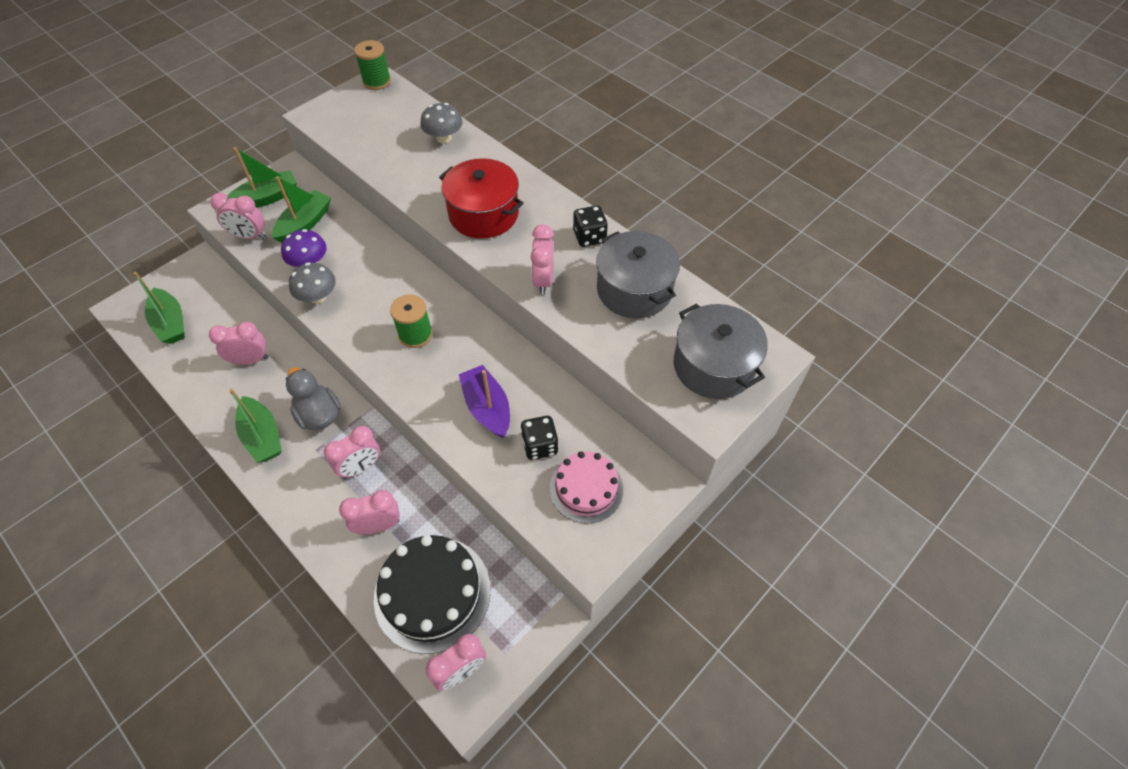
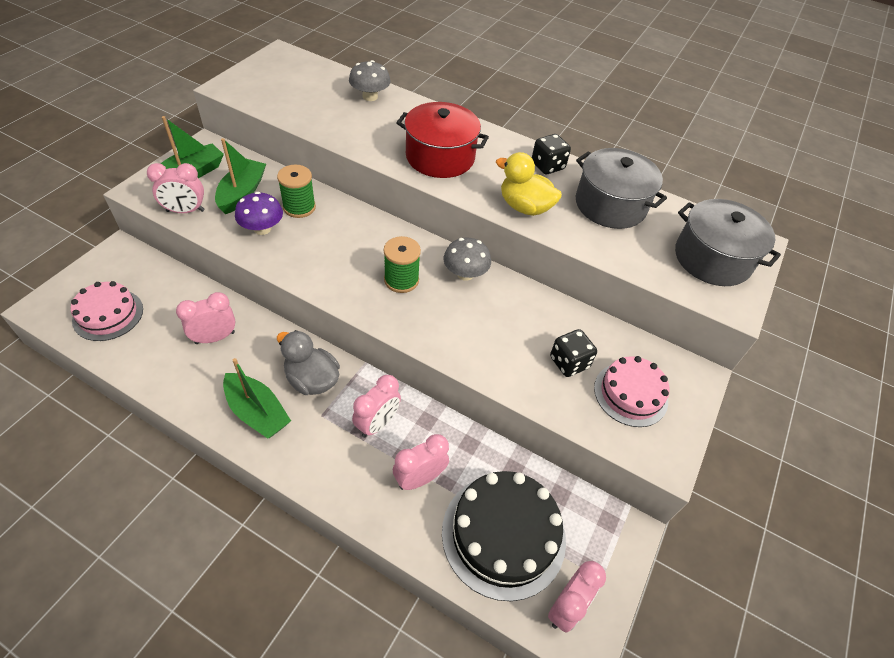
camera: 20 degrees left, 5 degrees down
green boat [133,272,185,344] -> pink cake [71,281,143,341]
grey mushroom [289,262,336,304] -> grey mushroom moved to [444,237,491,281]
green spool [354,40,391,90] -> green spool moved to [277,165,316,218]
purple boat [459,365,510,438] -> none
pink clock [531,224,554,295] -> yellow duck [496,152,562,216]

